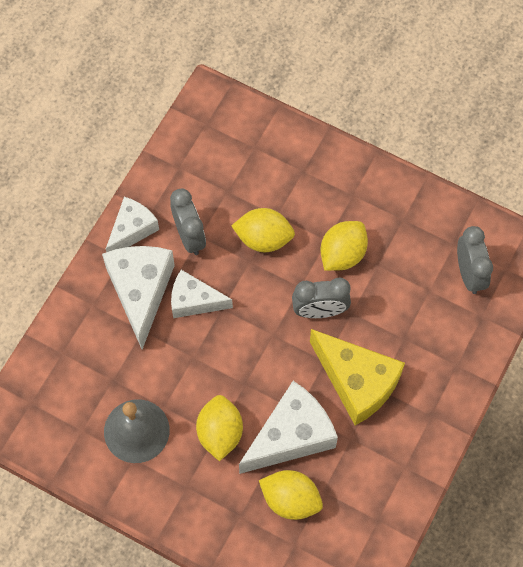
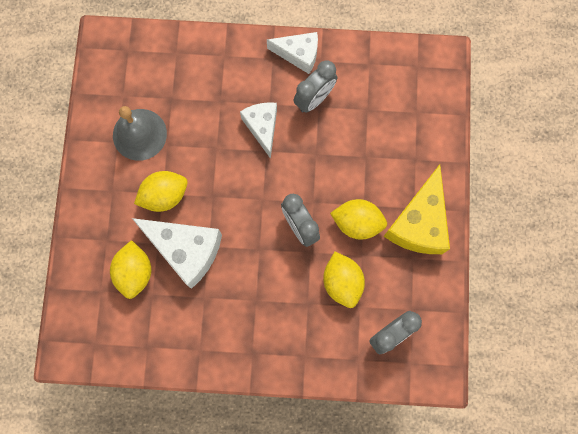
camera: 65 degrees right, 10 degrees up
white cheese [102,246,175,349] -> none
yellow lemon [231,208,295,252] -> yellow lemon moved to [323,252,365,308]
yellow cheese [310,329,405,426] -> yellow cheese moved to [384,164,450,254]

